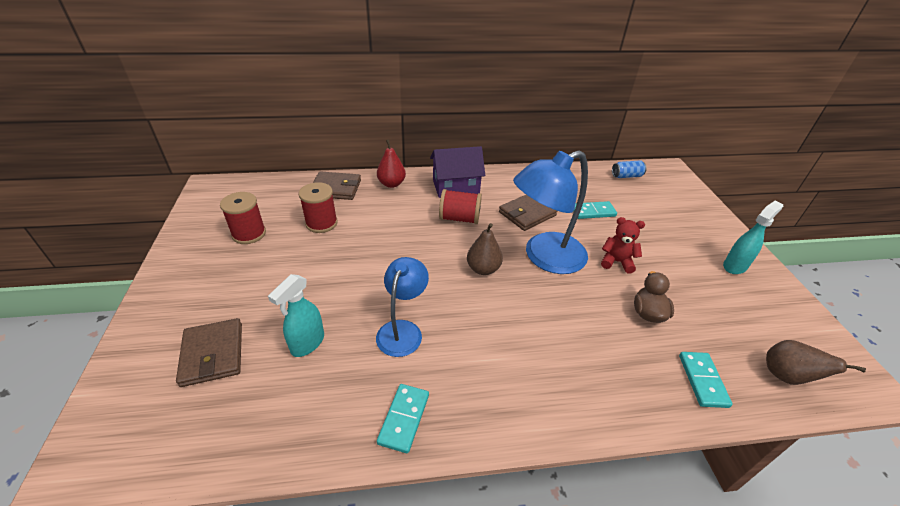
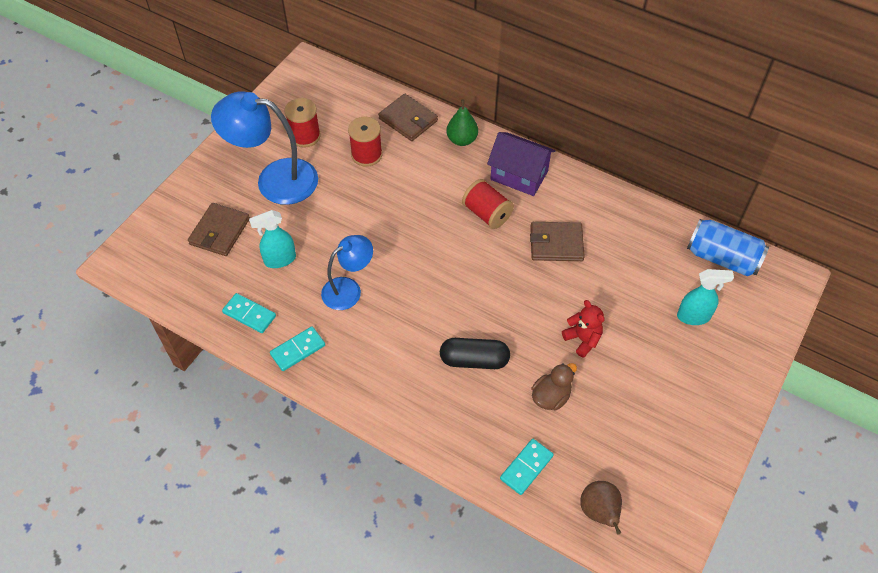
camera: 40 degrees right, 15 degrees up
red pear [377,139,406,188] -> green pear [446,99,478,146]
brown pear [467,223,503,275] -> none
blue lamp [513,150,588,274] -> blue lamp moved to [211,91,318,205]
turquoise domino [573,201,617,219] -> turquoise domino moved to [222,293,276,333]
blue can [612,161,647,178] -> blue can [687,219,769,276], size x1.84
turquoise spray bottle [723,201,783,274] -> turquoise spray bottle moved to [677,269,734,325]
none -> black capsule [440,338,510,369]

